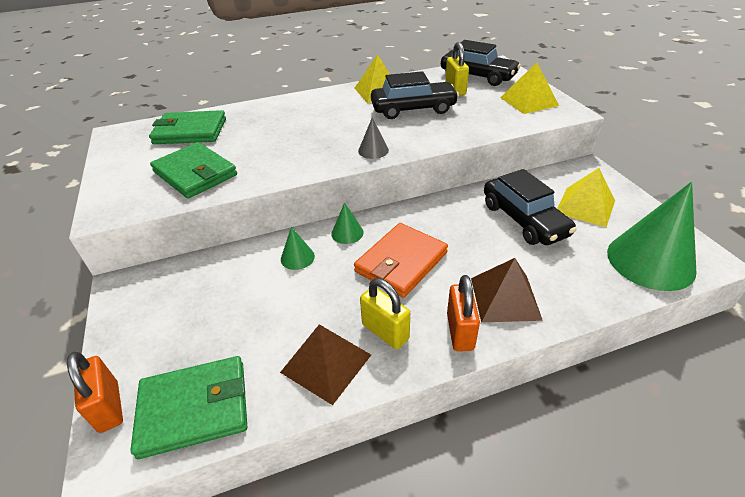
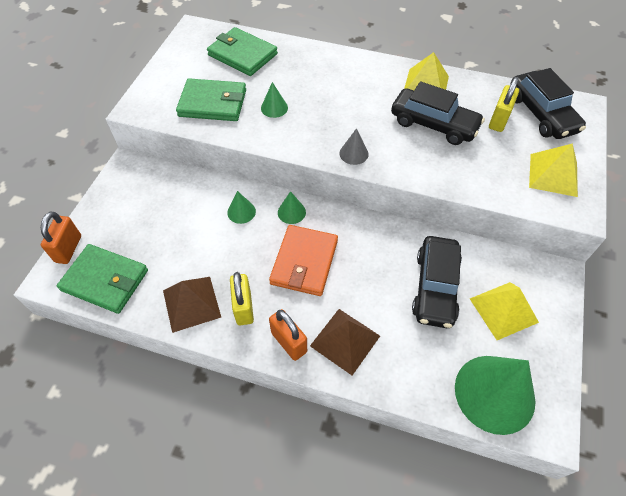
camera: 35 degrees right, 15 degrees up
green wallet [150,142,237,199] -> green wallet turned 75 degrees counterclockwise [176,78,246,121]
orange wallet [354,223,448,298] -> orange wallet turned 60 degrees counterclockwise [269,225,338,296]
orange padlock [447,275,480,351] -> orange padlock turned 75 degrees counterclockwise [269,309,307,361]
none -> green cone [261,82,288,118]

